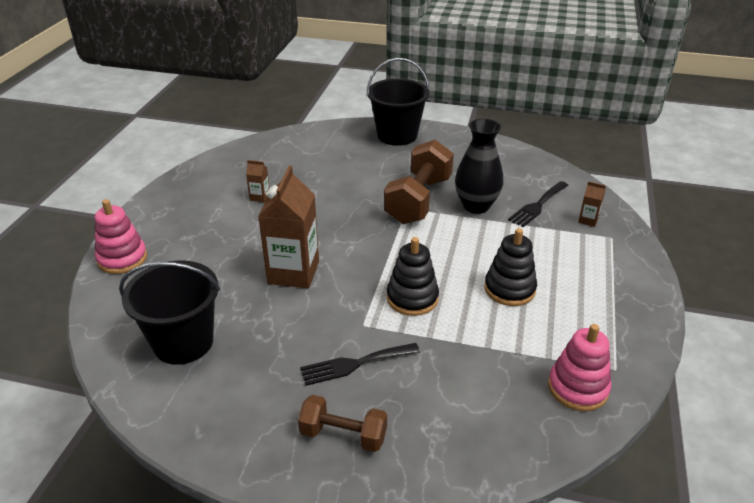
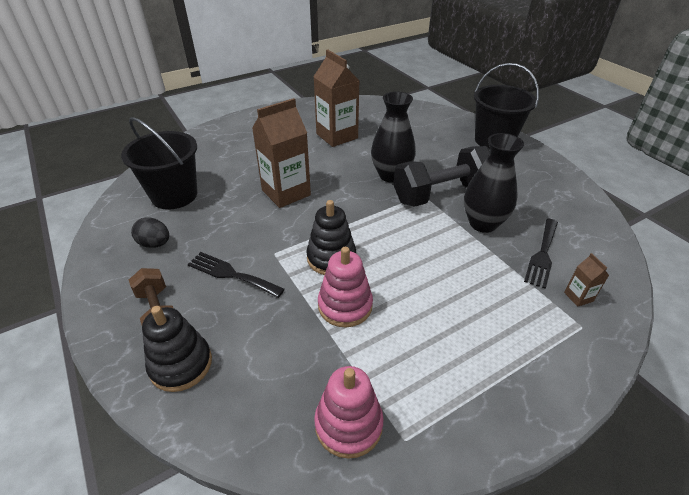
camera: 45 degrees right, 5 degrees up
pink stacking toy [95,199,147,274] -> pink stacking toy moved to [318,246,373,328]
brown carton [246,160,269,202] -> brown carton [314,49,360,147], size x2.32
brown dumbbell [384,140,454,224] -> black dumbbell [393,146,490,207]
black stacking toy [485,228,537,306] -> black stacking toy moved to [142,306,212,392]
black fork [508,181,569,227] -> black fork turned 60 degrees counterclockwise [524,219,558,289]
none -> black egg [131,217,169,248]
none -> black vase [371,91,416,183]

